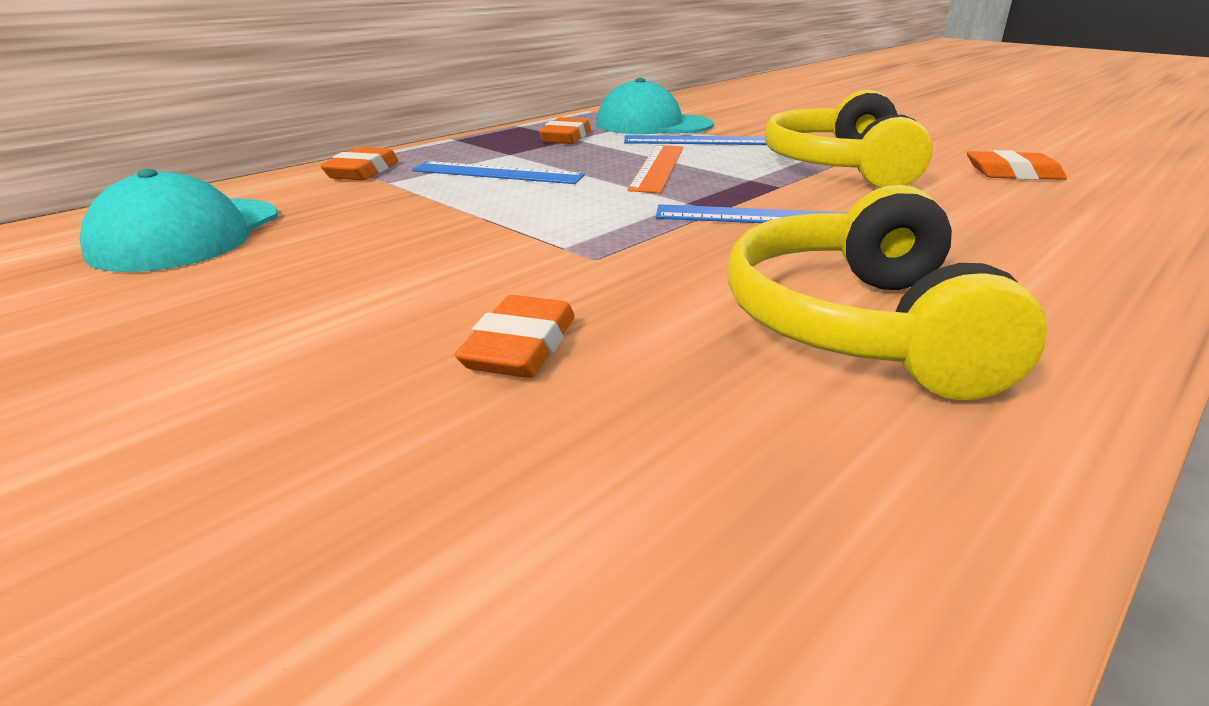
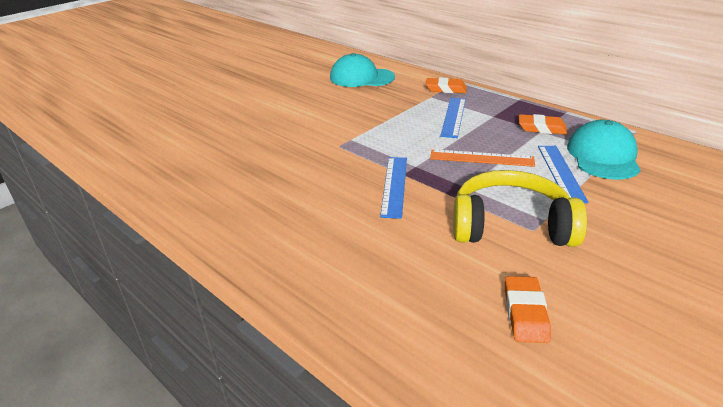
camera: 90 degrees right, 5 degrees up
orange eraser [455,295,575,378] -> none
yellow headphones [727,185,1047,400] -> none

